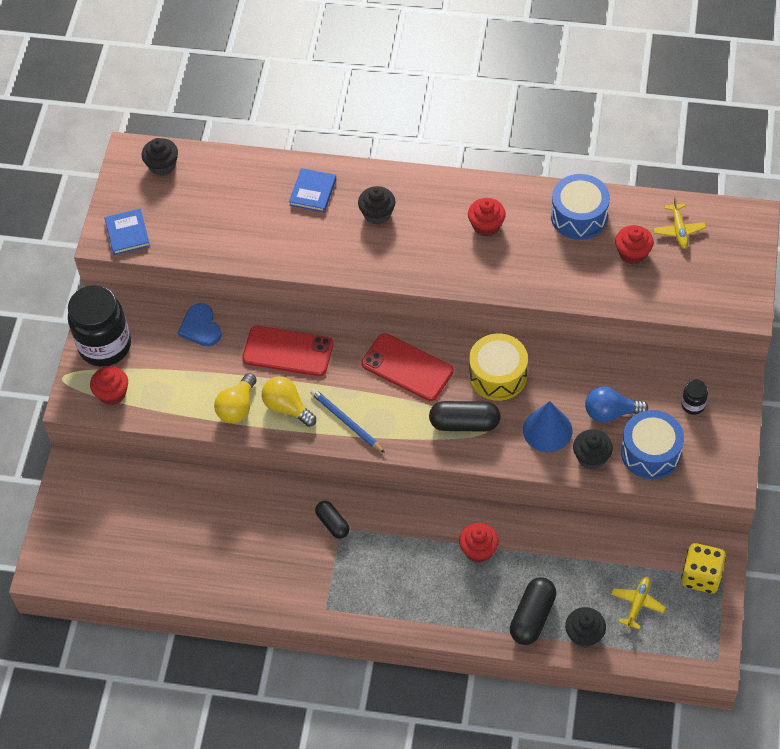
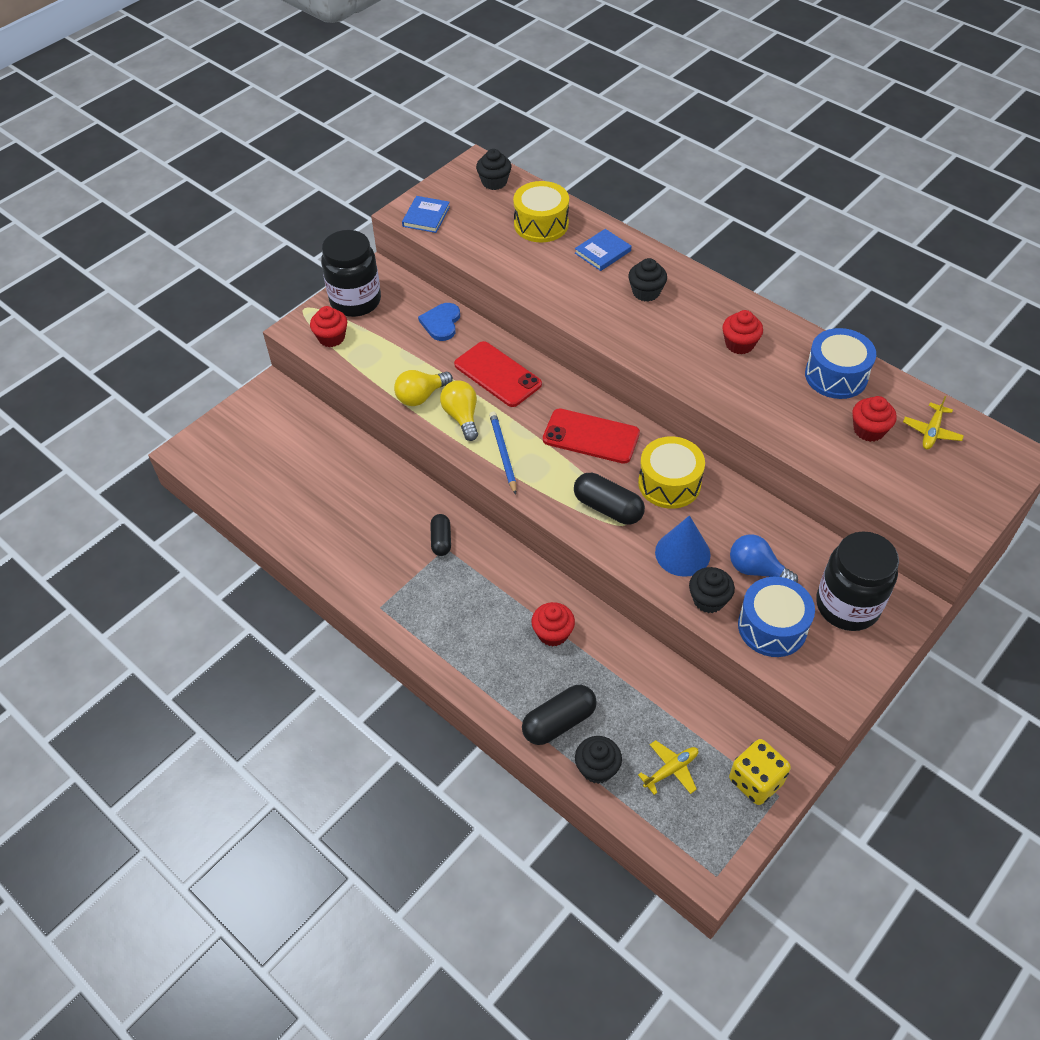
camera: 30 degrees right, 5 degrees down
red phone [361,333,454,401] -> red phone turned 45 degrees counterclockwise [543,408,640,464]
black jar [681,380,708,415] -> black jar [816,531,899,631], size x2.33
none -> yellow drum [513,181,569,242]

